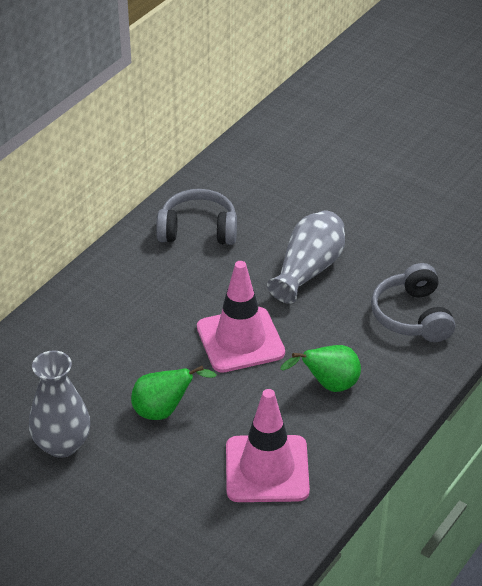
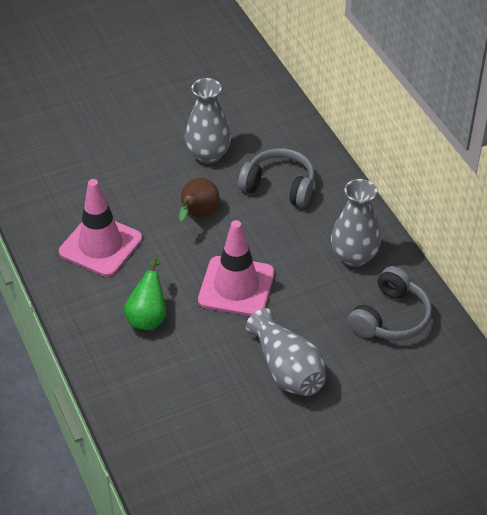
camera: 120 degrees right, 5 degrees up
green pear [131,366,217,420] -> brown pear [179,178,220,222]
grey headphones [371,263,455,342] -> grey headphones moved to [238,148,315,207]
none -> grey vase [331,179,381,267]

